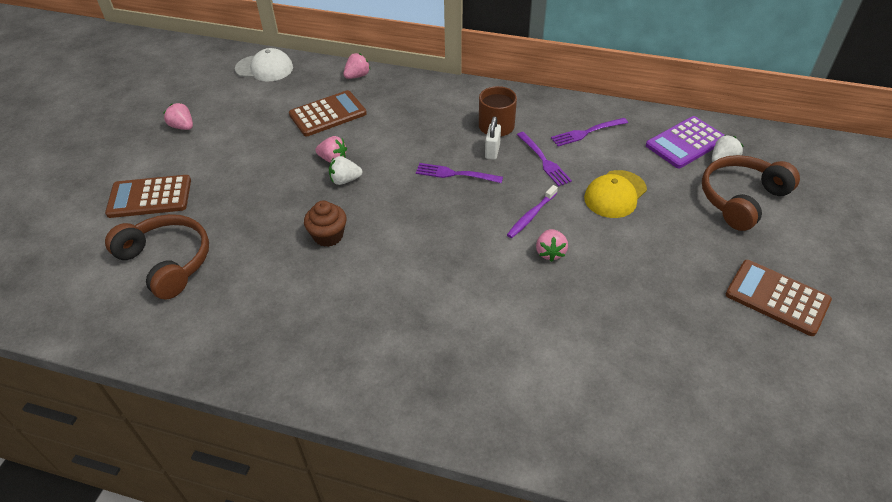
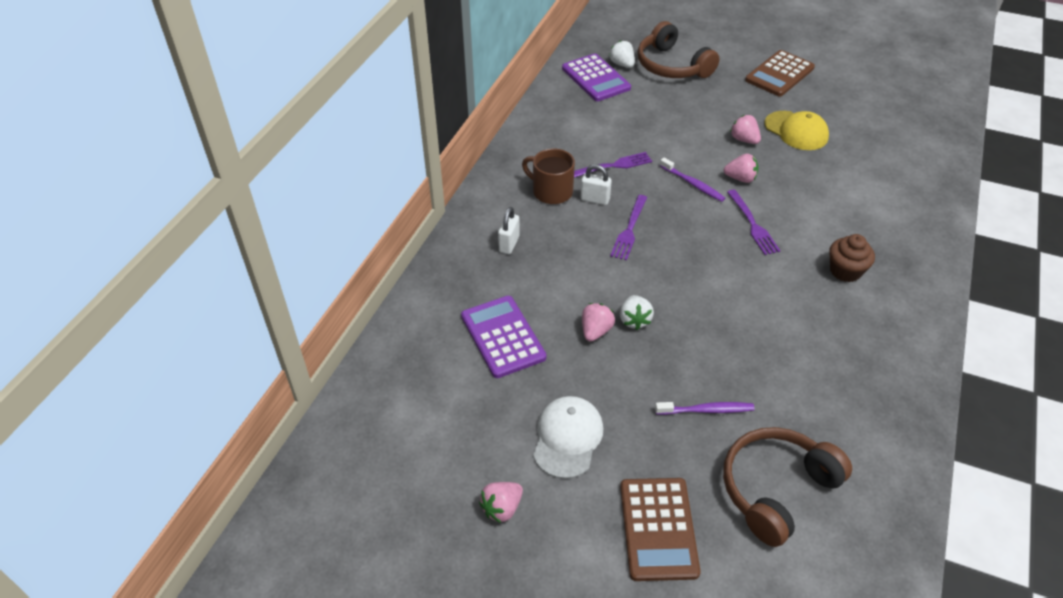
camera: 85 degrees left, 0 degrees up
white cap [235,48,293,81] -> white cap moved to [533,396,603,479]
brown calculator [289,90,367,136] -> purple calculator [461,296,546,378]
brown cupcake [304,201,347,247] -> brown cupcake moved to [829,234,875,282]
pink strawberry [344,53,371,79] -> pink strawberry moved to [730,115,761,144]
purple fork [551,118,628,147] -> purple fork moved to [727,190,780,255]
yellow cap [584,170,647,218] -> yellow cap moved to [764,111,829,150]
none -> white padlock [498,207,520,254]
none -> purple toothbrush [655,402,755,415]

